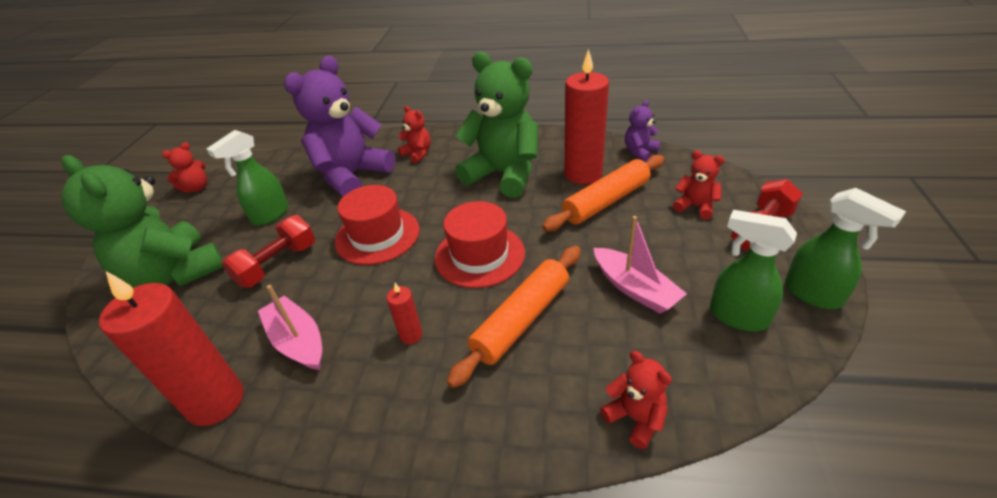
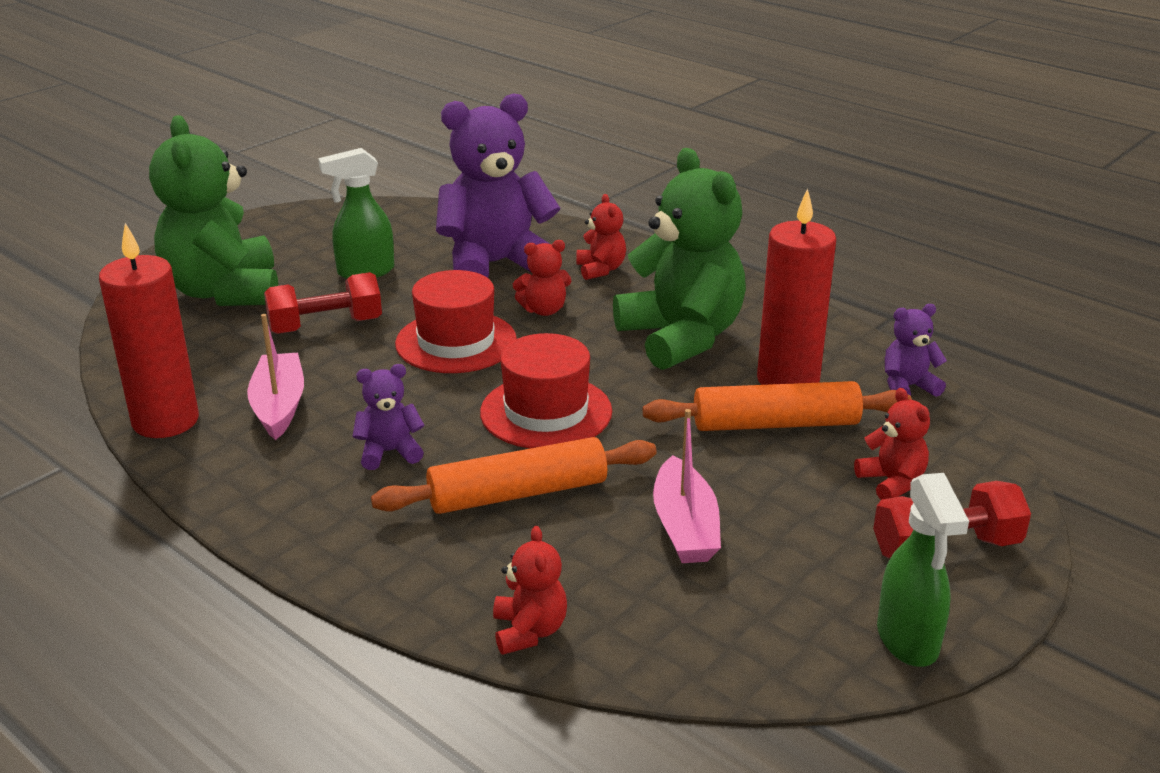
camera: 30 degrees right, 10 degrees down
red teddy bear [162,142,208,193] -> red teddy bear moved to [513,240,571,316]
red candle [387,283,423,344] -> purple teddy bear [352,364,424,470]
green spray bottle [710,210,797,331] -> none

